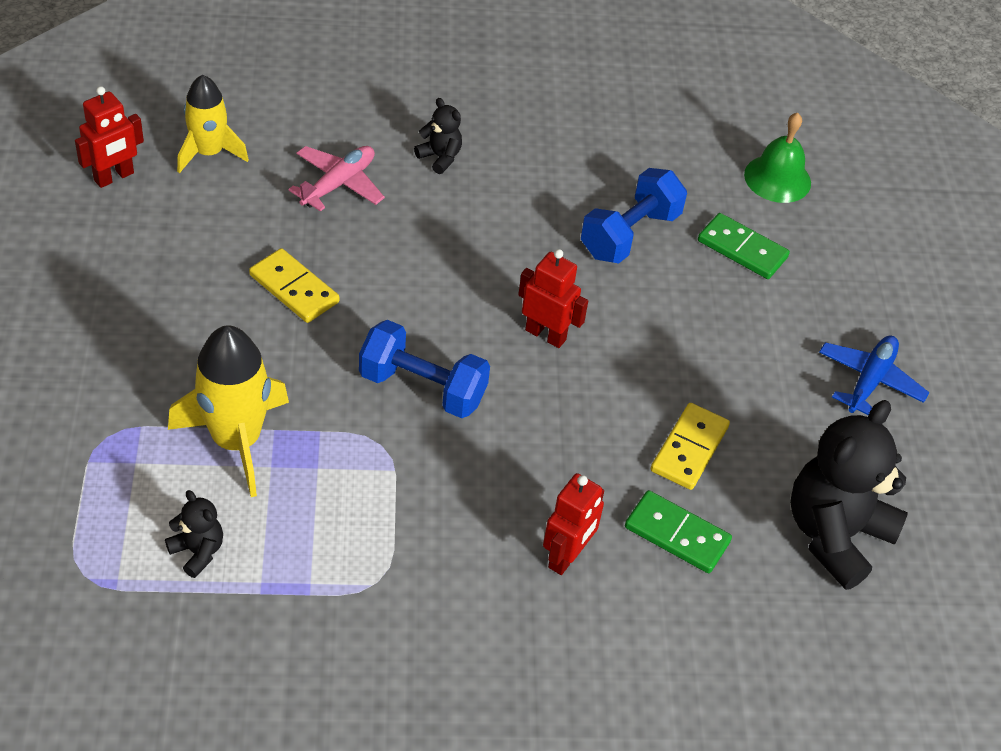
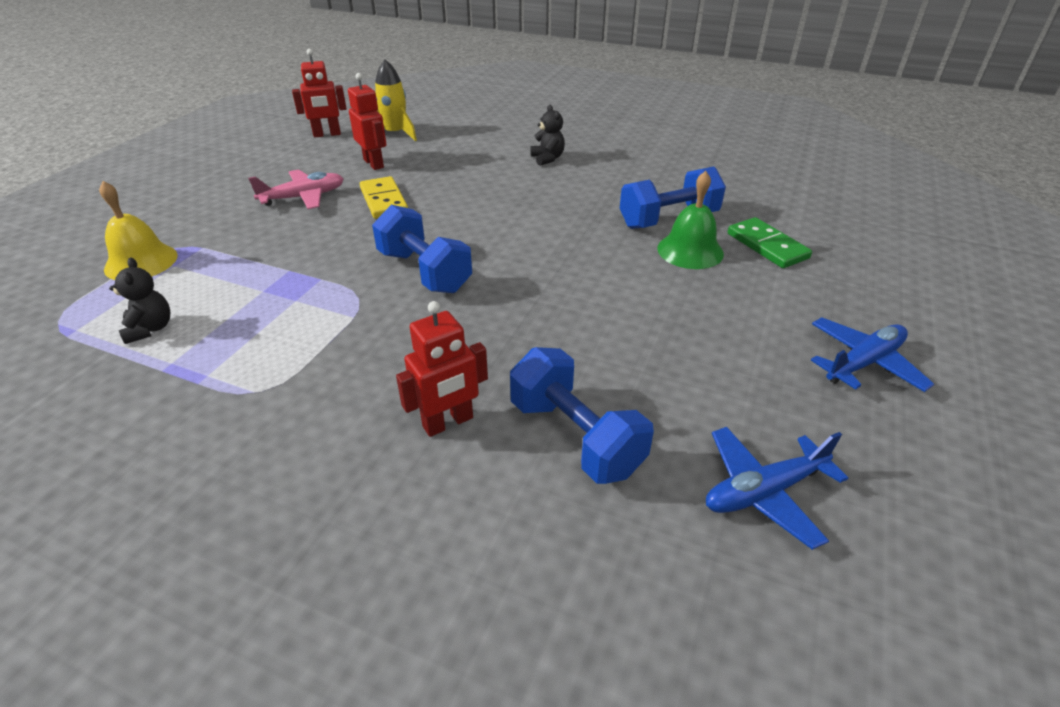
camera: 30 degrees right, 10 degrees down
yellow rocket [168,326,289,497] -> none
pink plane [288,146,385,211] -> pink plane moved to [248,169,344,209]
red robot [518,249,588,348] -> red robot moved to [348,73,386,170]
green domino [625,490,732,573] -> blue dumbbell [510,347,654,484]
yellow domino [651,403,730,490] -> none
green bell [744,113,811,203] -> green bell moved to [657,171,724,269]
black teddy bear [790,400,908,590] -> blue plane [706,427,848,550]
none -> yellow bell [99,181,178,280]

